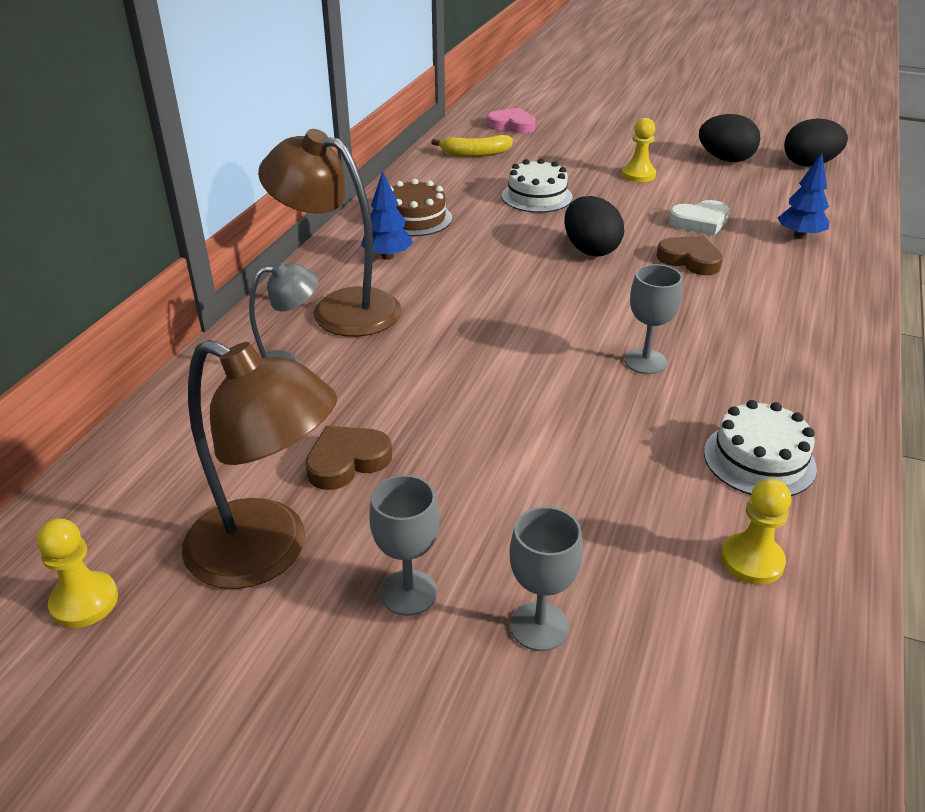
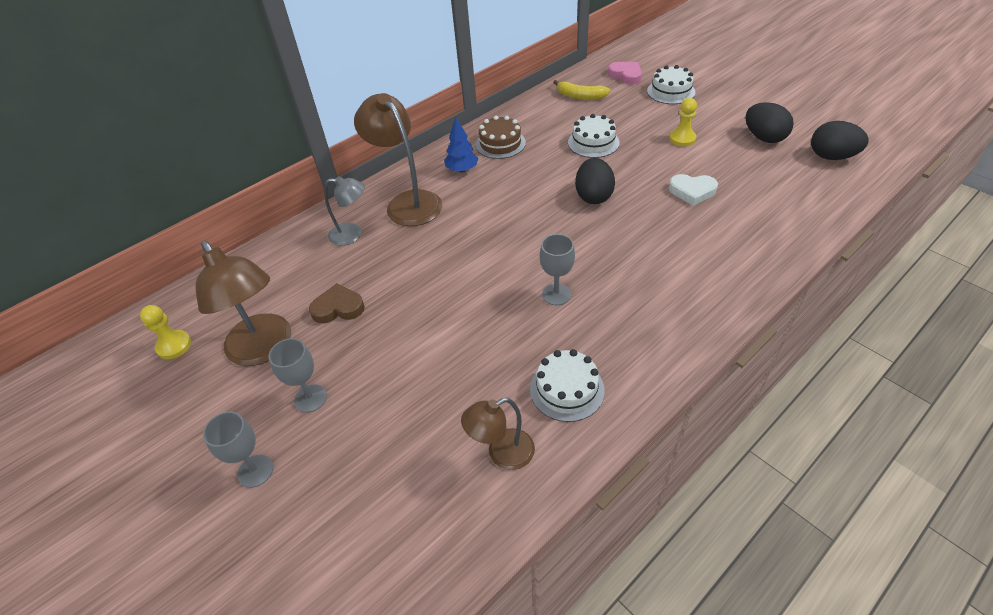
camera: 30 degrees right, 10 degrees up
grey goblet [510,506,583,651] -> grey goblet moved to [203,412,273,488]
brown heart [657,236,723,275] -> none
yellow pawn [721,479,792,585] -> brown lamp [461,398,535,470]
blue tree [778,153,829,239] -> none
none -> white cake [647,65,695,104]

